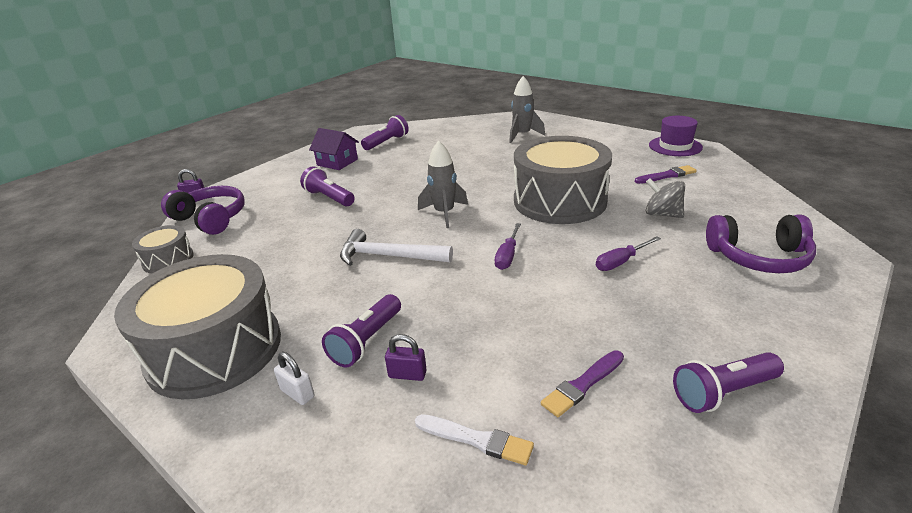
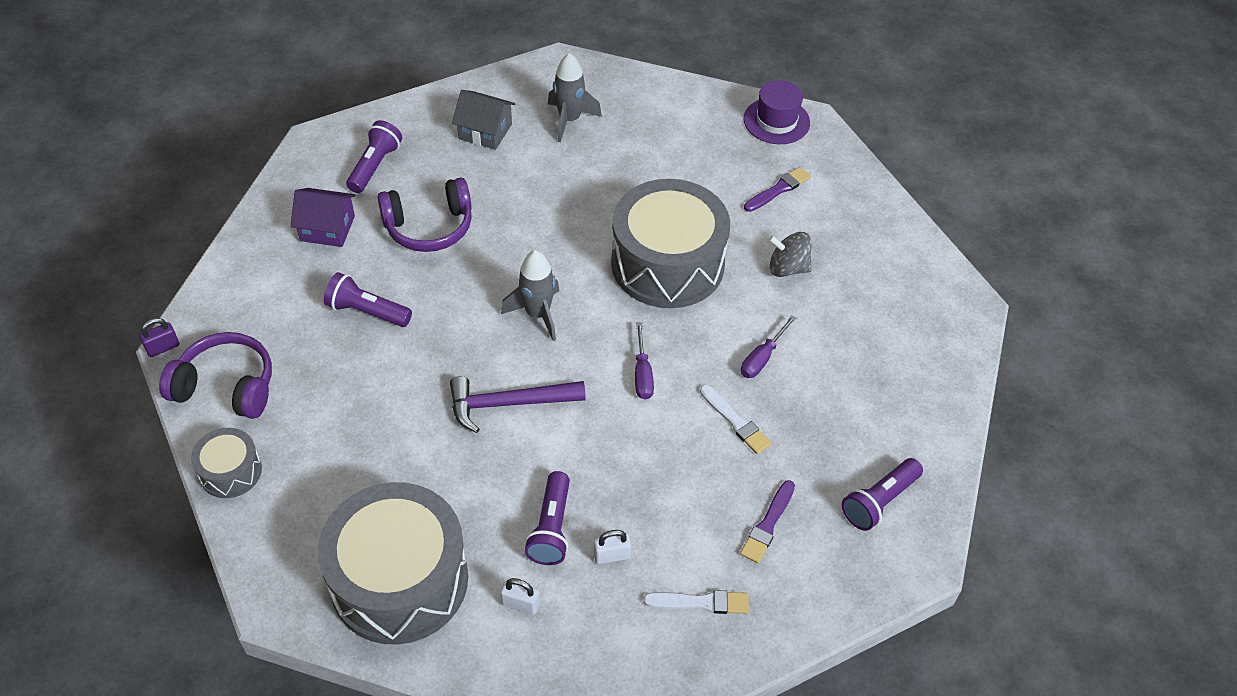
camera: 25 degrees left, 20 degrees up
white hammer [340,229,453,266] -> purple hammer [450,376,586,433]
purple padlock [385,334,427,381] -> white padlock [594,530,631,564]
purple headphones [706,215,816,273] -> purple headphones moved to [378,178,472,252]
none -> grey house [452,90,515,150]
none -> white brush [700,385,771,454]

